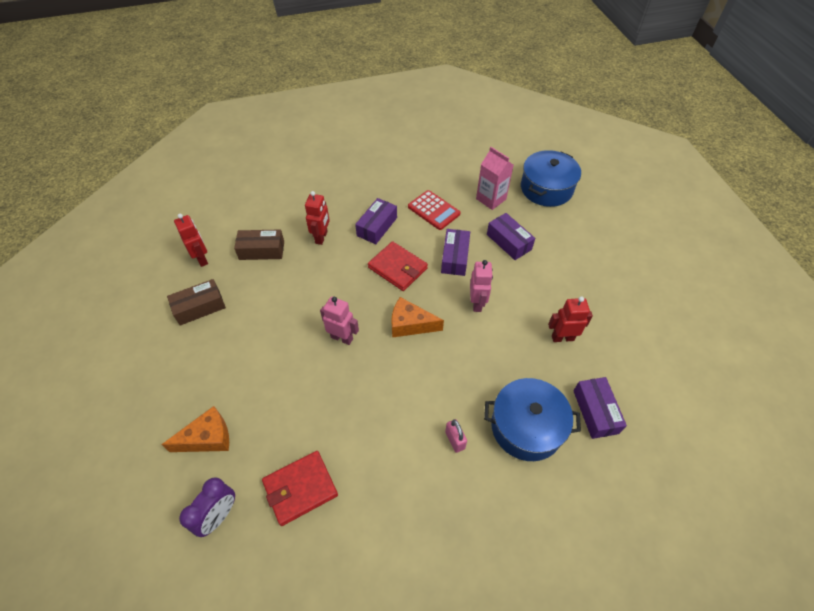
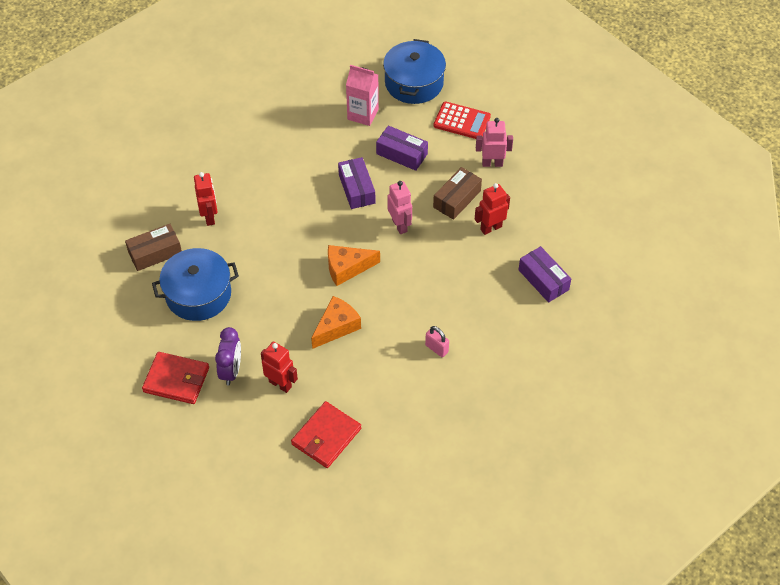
camera: 25 degrees left, 0 degrees up
orange cheese [161,406,229,452] -> orange cheese moved to [311,296,361,349]
brown box [167,279,226,326] -> brown box moved to [433,167,482,220]
red robot [174,214,208,267] -> red robot moved to [261,342,298,393]
purple clock [179,477,235,537] -> purple clock moved to [215,327,241,385]
pink robot [320,297,359,345] -> pink robot moved to [476,118,513,167]
purple box [355,198,397,244] -> none
red wallet [368,241,428,291] -> red wallet moved to [142,352,209,404]
red calculator [408,190,461,230] -> red calculator moved to [434,102,491,139]
blue pot [484,378,581,461] -> blue pot moved to [152,248,239,321]

